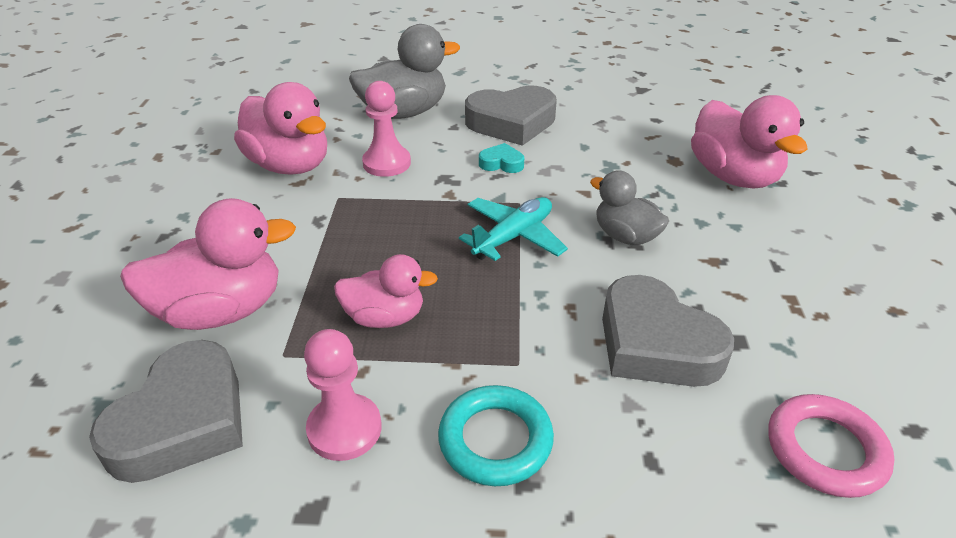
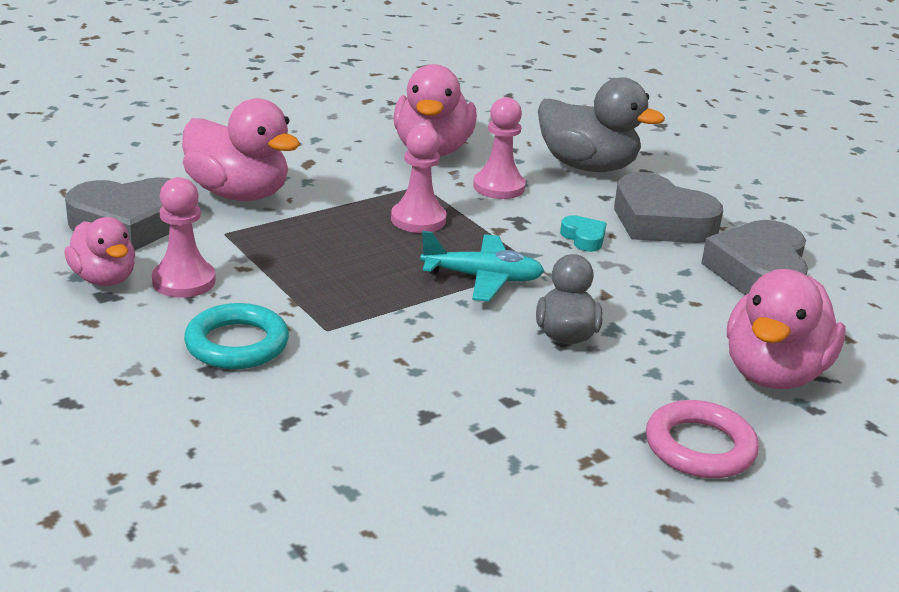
camera: 50 degrees right, 10 degrees down
pink duck [334,254,438,328] -> pink duck moved to [64,217,135,286]
grey heart [602,275,734,387] -> grey heart moved to [701,220,808,295]
pink ring [768,394,895,498] -> pink ring moved to [646,400,759,478]
none -> pink pawn [391,125,447,233]

